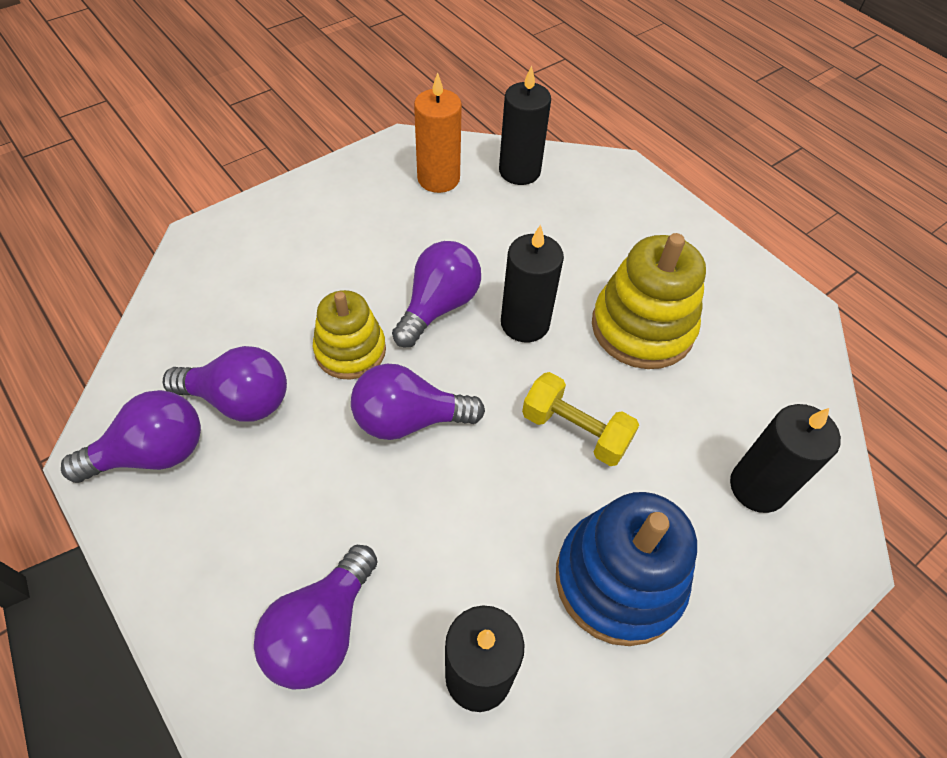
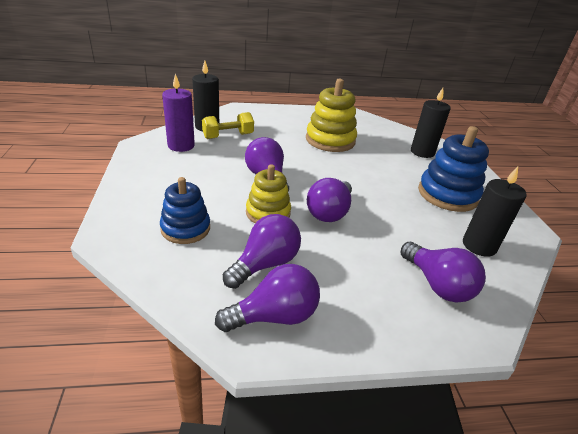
camera: 60 degrees left, 20 degrees down
purple light bulb [61,390,201,483] -> purple light bulb turned 60 degrees clockwise [215,264,320,332]
orange candle [414,72,462,193] -> purple candle [162,74,195,152]
black candle [501,225,564,342] -> none
yellow dumbbell [522,372,639,466] -> yellow dumbbell moved to [202,112,254,139]
none -> blue stacking toy [160,177,210,244]

